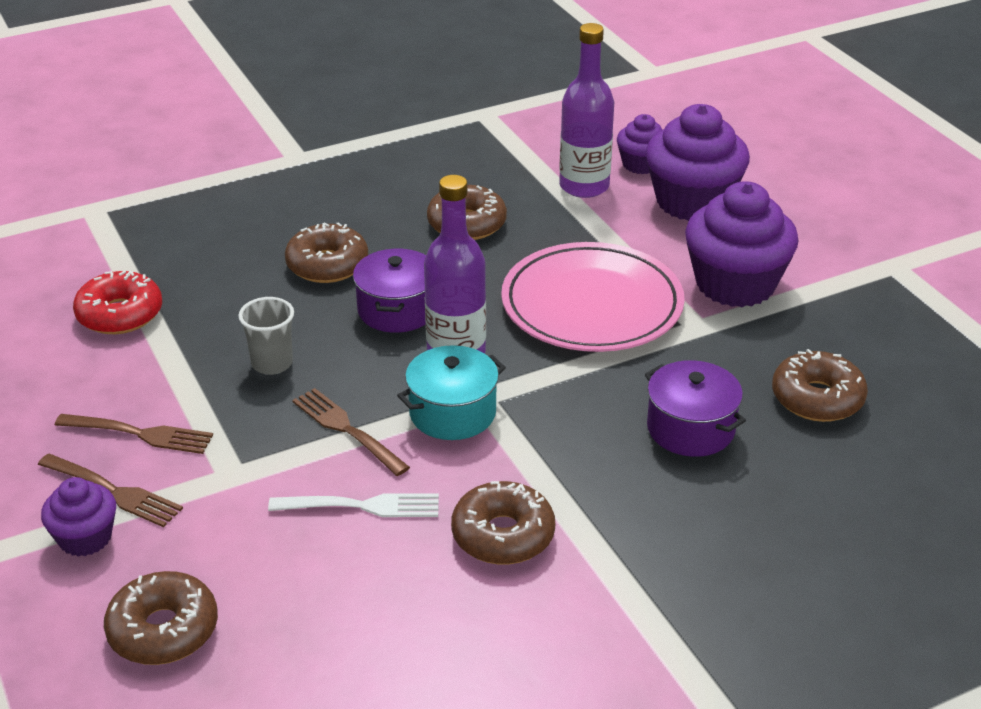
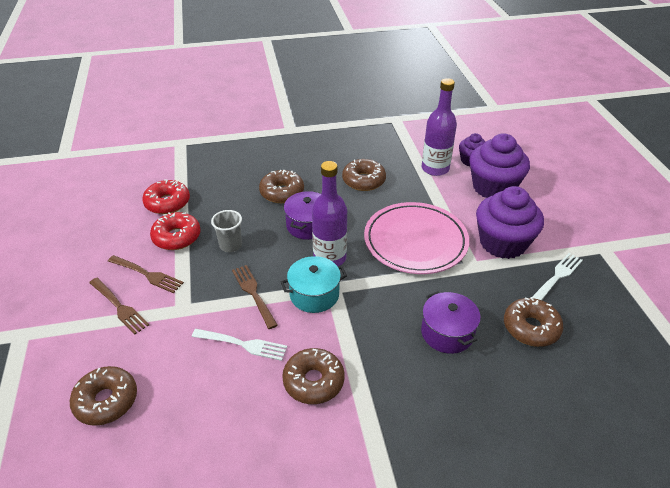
camera: 15 degrees right, 5 degrees up
purple cupcake [41,477,116,557] -> none
none -> red donut [150,212,201,250]
none -> white fork [532,253,583,300]

